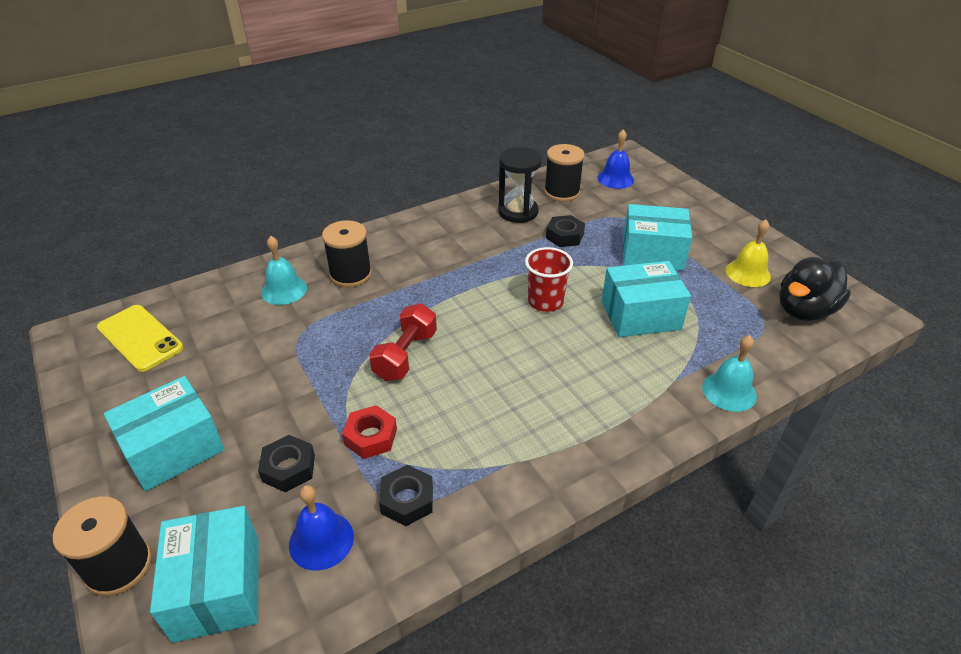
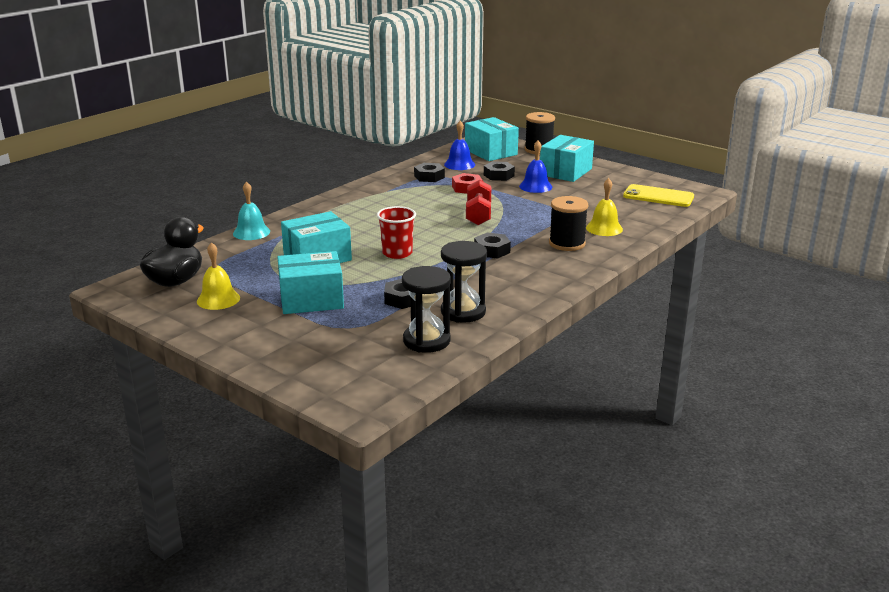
camera: 160 degrees right, 15 degrees down
turquoise bell [261,236,307,305] -> yellow bell [586,178,623,236]
black spool [544,144,585,202] -> black hourglass [402,266,451,353]
blue bell [597,129,634,189] -> blue bell moved to [519,141,552,193]
none -> black nut [474,232,511,259]

